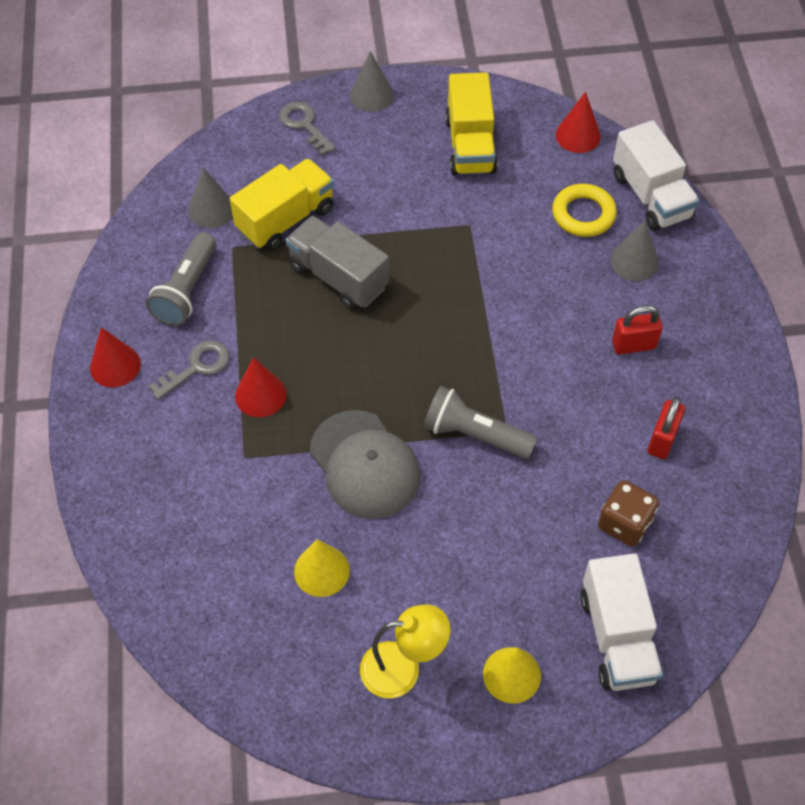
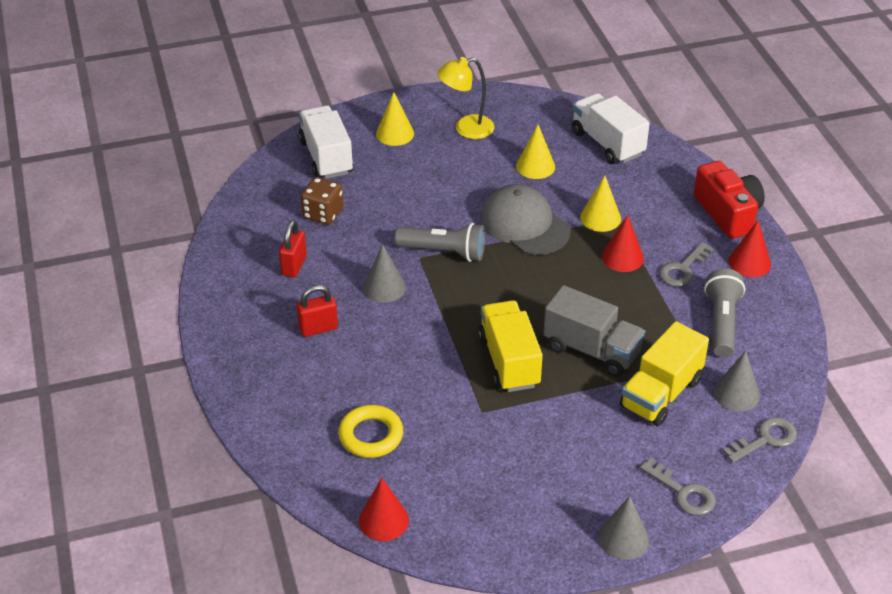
camera: 170 degrees right, 15 degrees down
yellow truck [445,72,498,175] -> yellow truck moved to [478,300,543,392]
grey cone [610,220,659,281] -> grey cone moved to [363,244,406,303]
white truck [613,120,700,231] -> white truck moved to [572,93,650,164]
none -> yellow cone [580,176,621,232]
none -> red camera [694,161,765,239]
none -> grey key [723,417,797,463]

